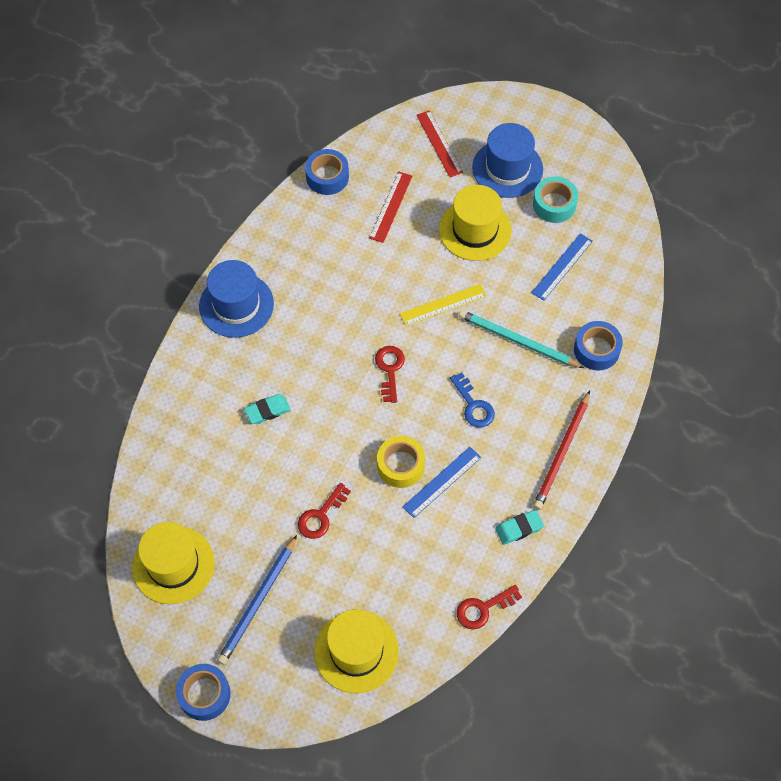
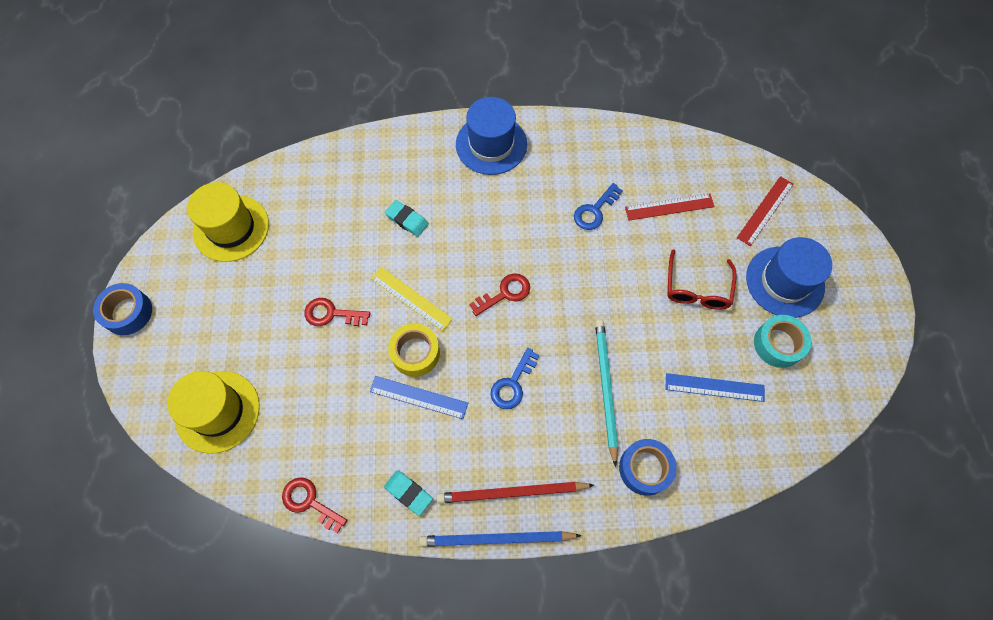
camera: 60 degrees right, 5 degrees up
blue pencil [217,535,297,665] -> blue pencil moved to [419,531,582,547]
blue tape [305,149,349,195] -> none
yellow ruler [400,284,487,326] -> yellow ruler moved to [371,267,453,331]
yellow hat [439,185,512,261] -> red glasses [667,249,737,310]
none -> blue key [574,183,623,230]

